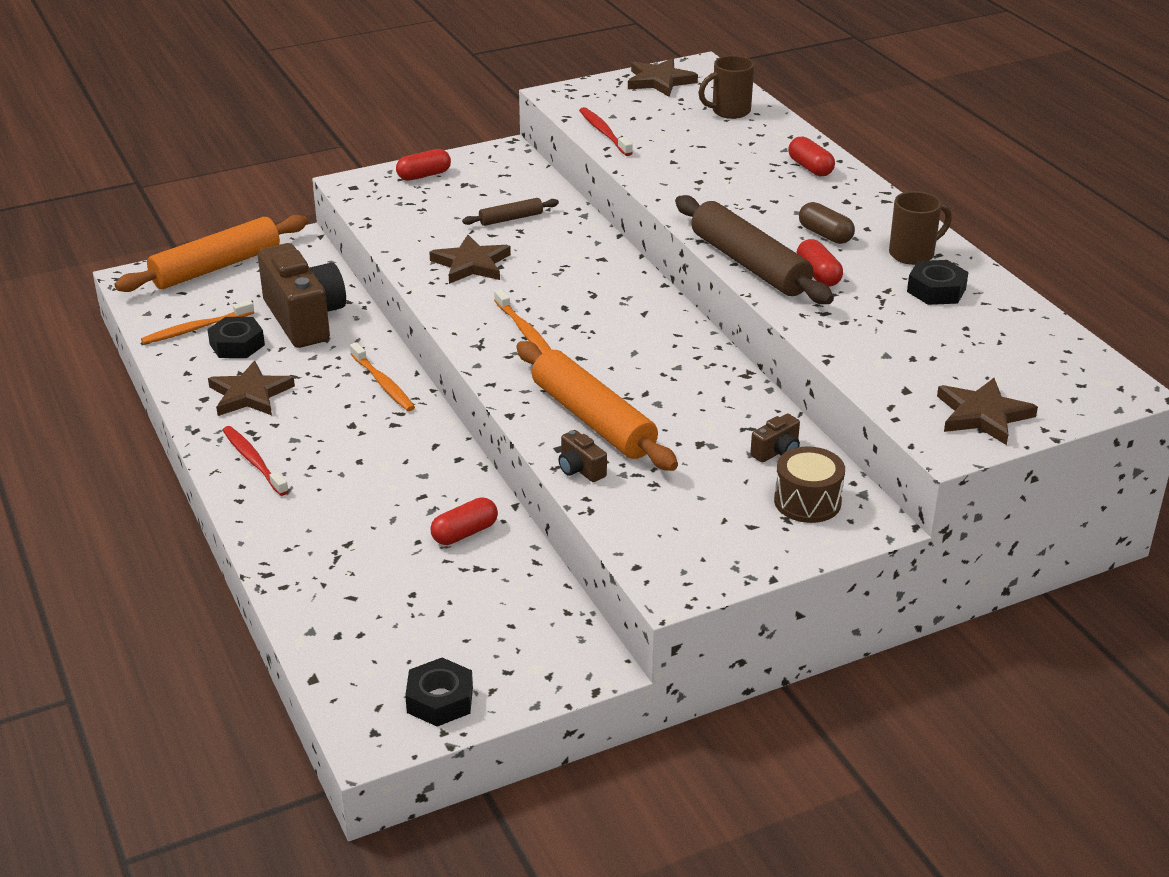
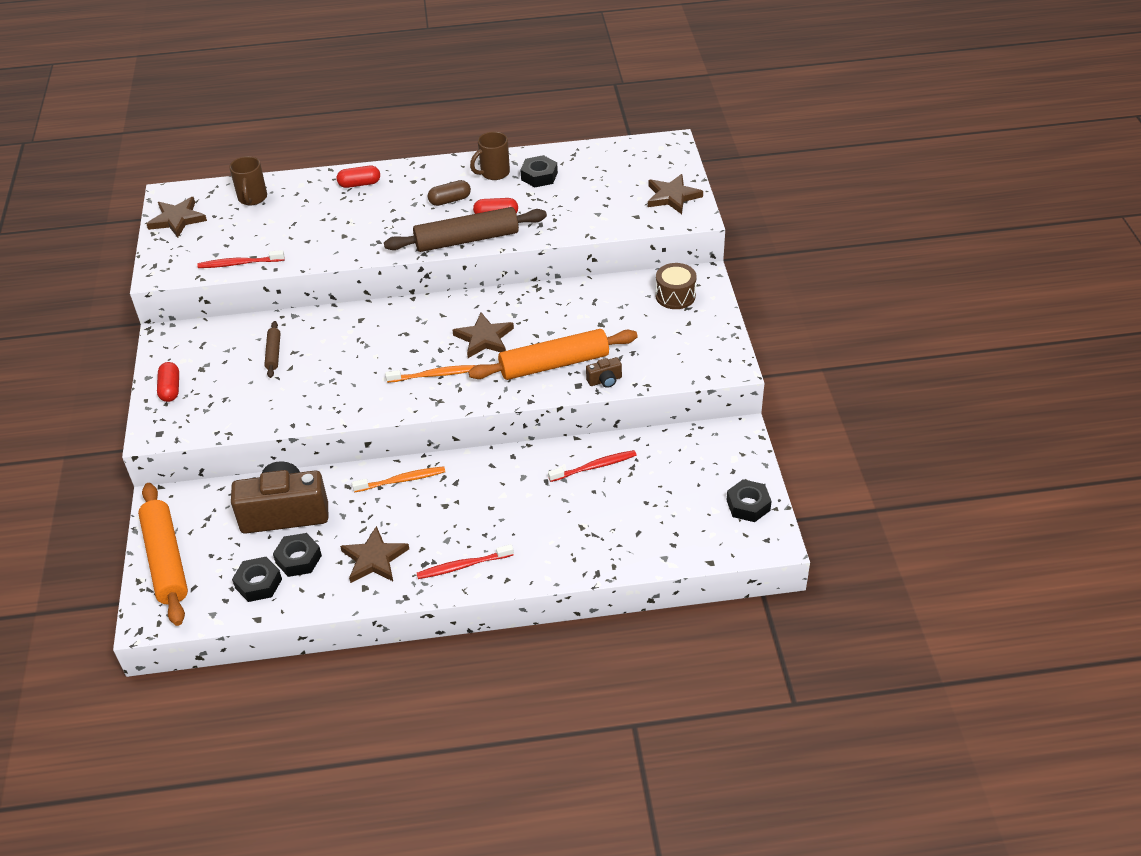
camera: 70 degrees left, 10 degrees up
orange toothbrush [141,300,254,344] -> black nut [232,557,282,602]
brown star [429,235,511,284] -> brown star moved to [452,313,514,358]
red capsule [430,497,498,545] -> red toothbrush [548,450,637,482]
brown camera [750,414,800,463] -> none
brown mug [889,191,952,265] -> brown mug turned 120 degrees counterclockwise [470,132,510,180]

